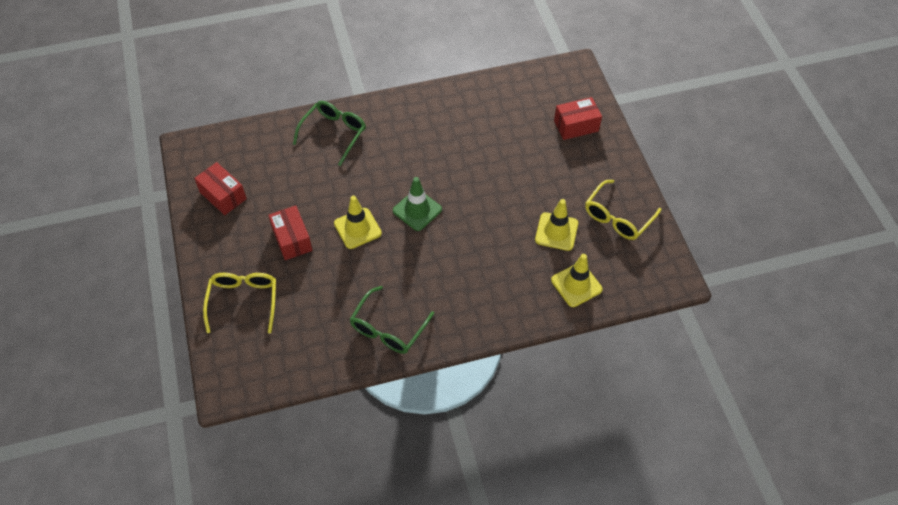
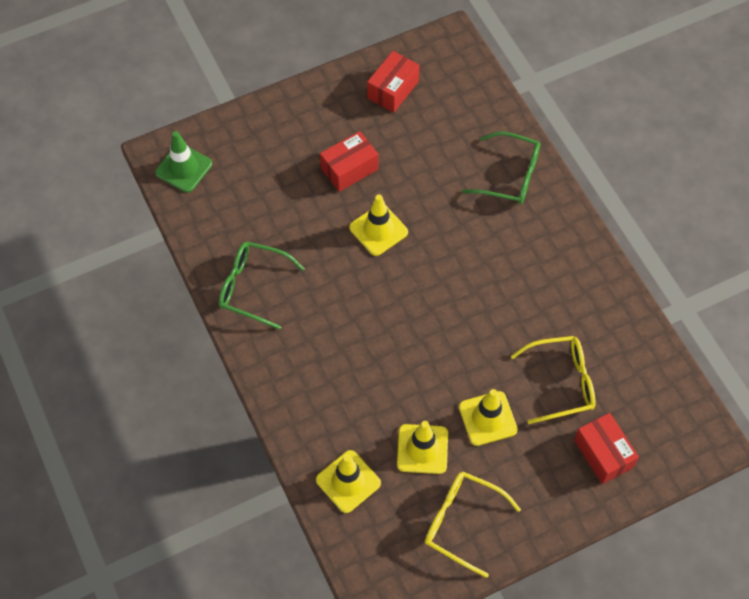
camera: 80 degrees right, 5 degrees up
yellow glasses [203,273,276,333] -> yellow glasses moved to [511,336,596,424]
green traffic cone [393,177,442,231] -> green traffic cone moved to [155,131,212,193]
none -> yellow traffic cone [459,389,518,446]

